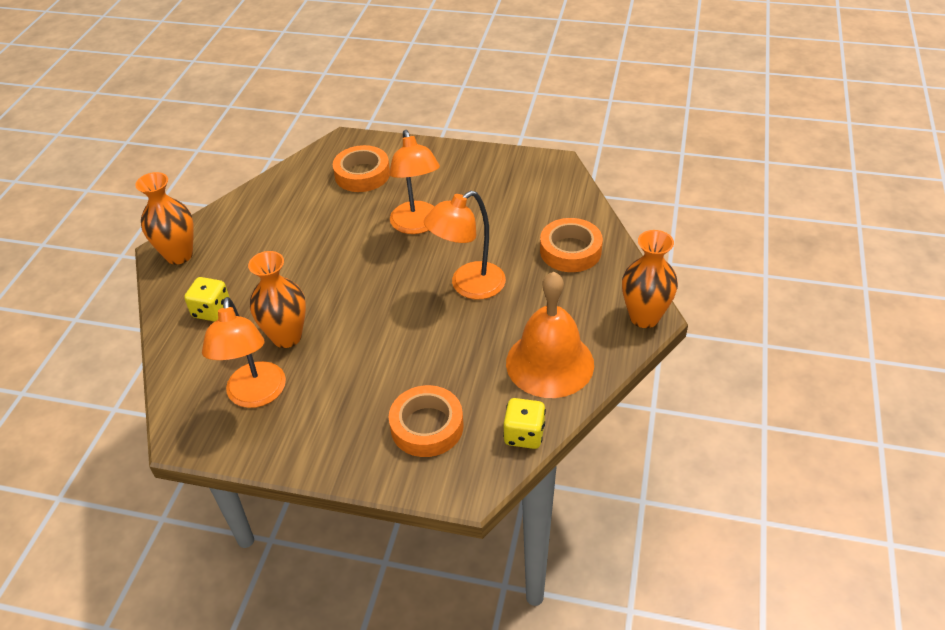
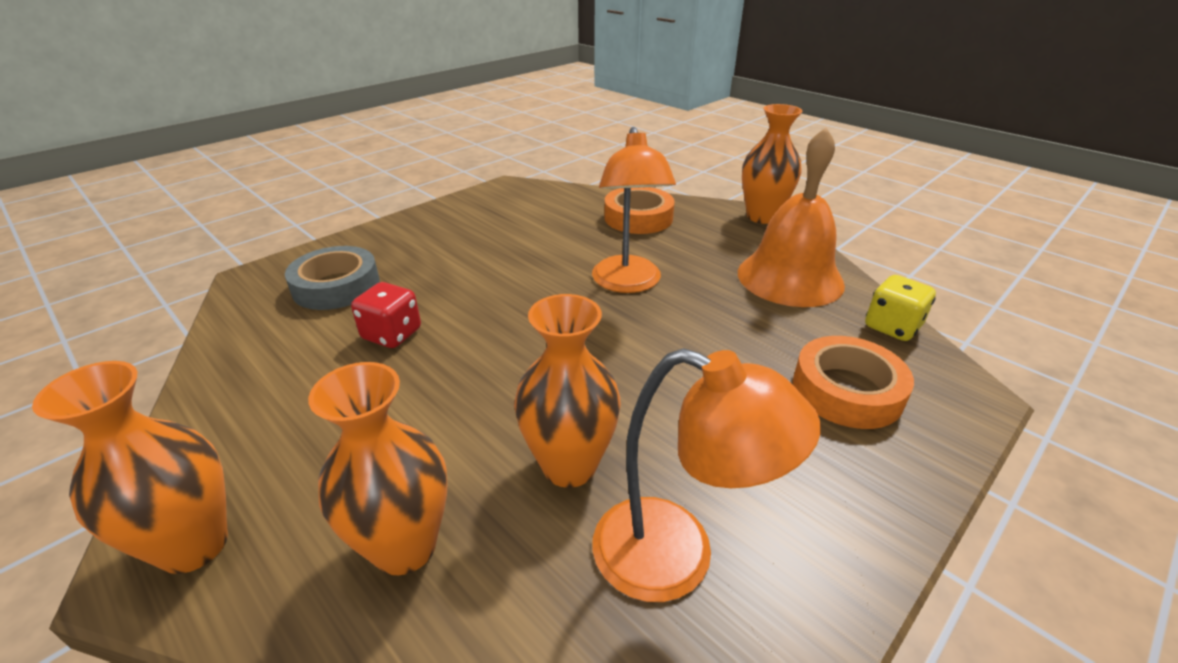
camera: 60 degrees left, 10 degrees down
yellow dice [184,277,230,322] -> orange vase [308,362,447,575]
orange tape [333,145,390,192] -> grey tape [285,246,380,310]
orange lamp [389,130,440,234] -> none
none -> red dice [351,282,421,348]

